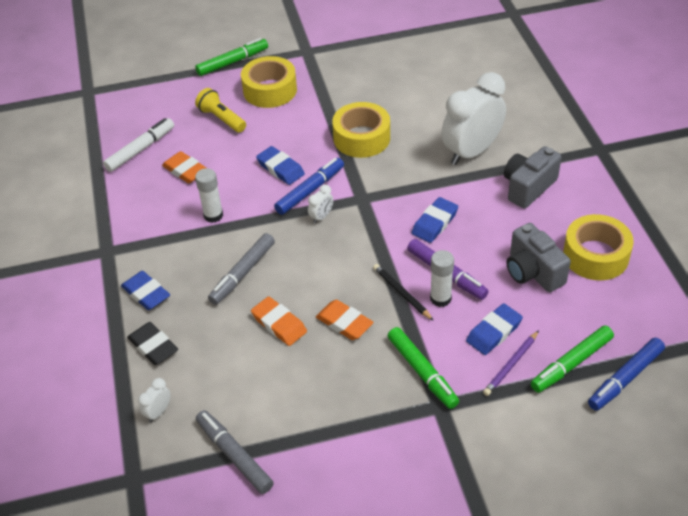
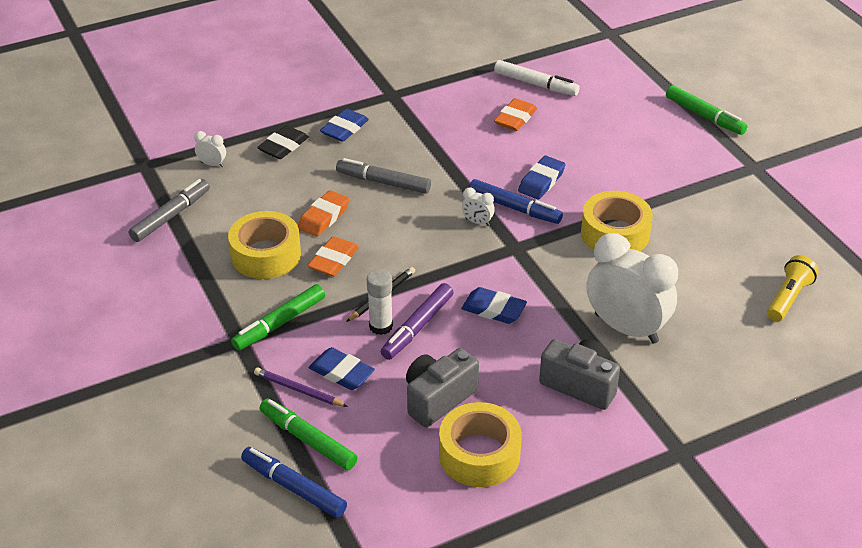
camera: 75 degrees right, 5 degrees down
yellow flashlight [195,88,246,133] -> yellow flashlight moved to [767,255,819,322]
white glue stick [195,168,223,223] -> none
yellow tape [241,56,297,108] -> yellow tape moved to [228,211,301,279]

